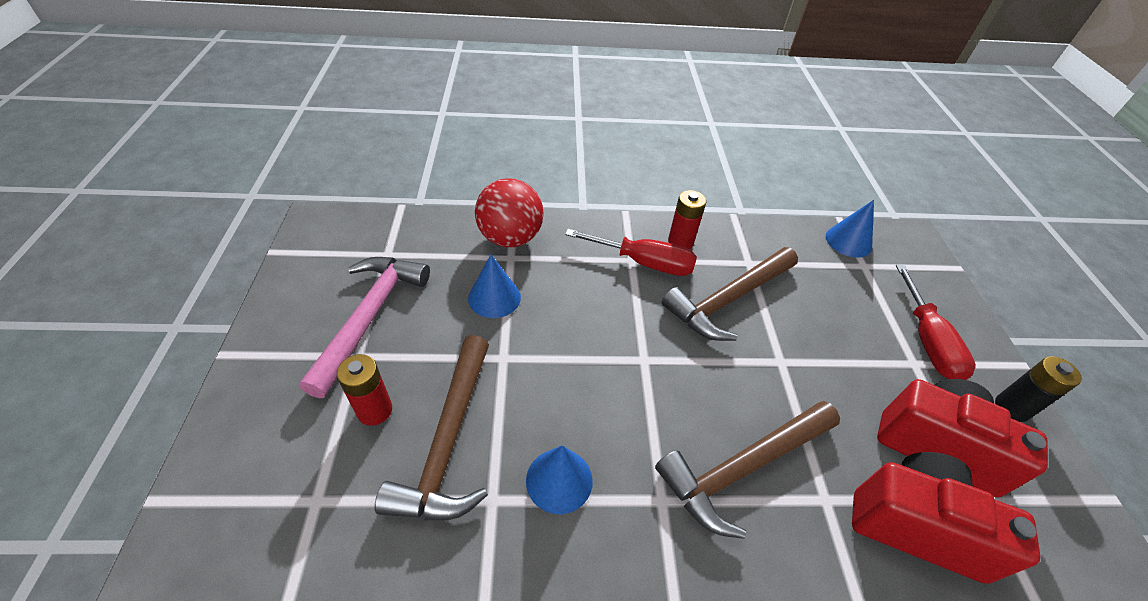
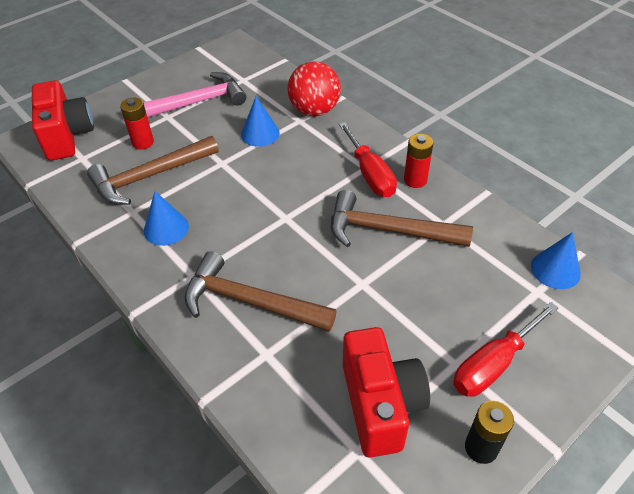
camera: 55 degrees right, 0 degrees up
red camera [852,452,1041,584] -> red camera moved to [32,80,94,161]

